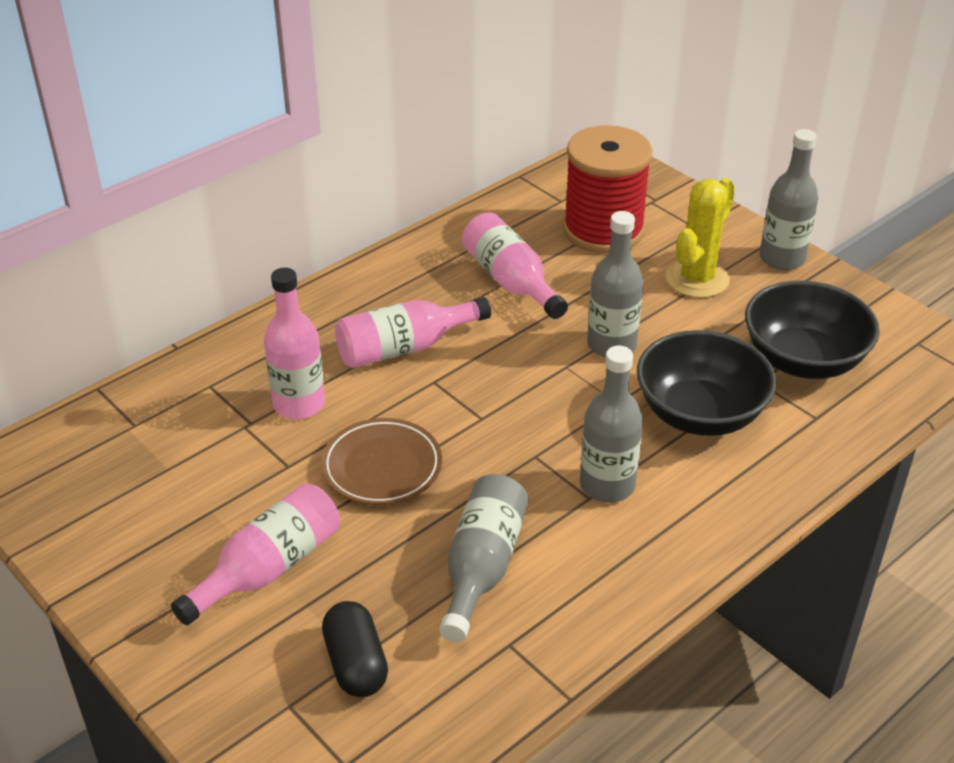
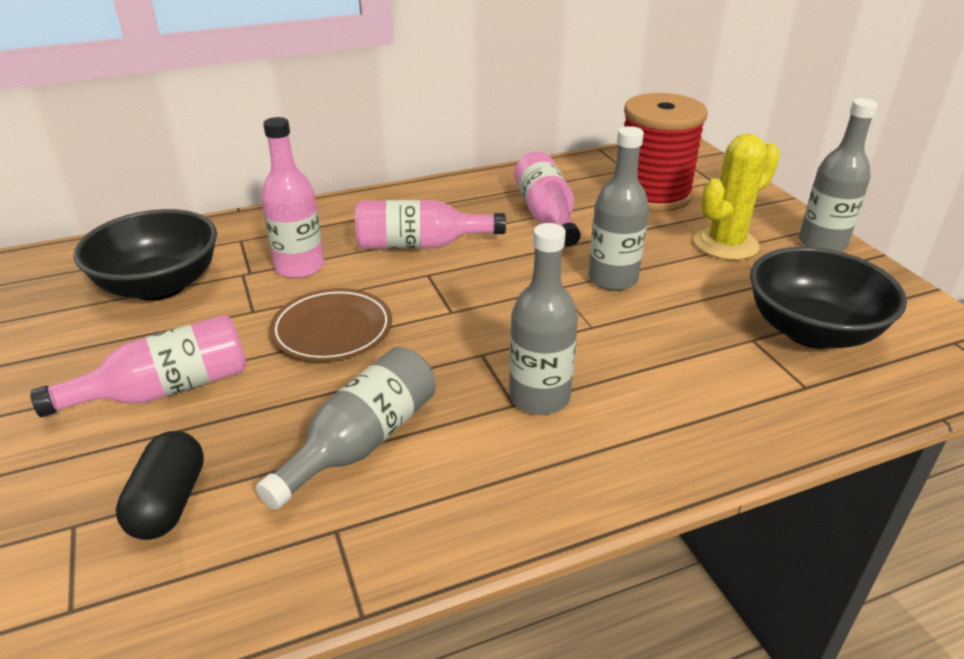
camera: 20 degrees right, 5 degrees down
black bowl [637,330,777,436] -> black bowl moved to [74,209,217,301]

